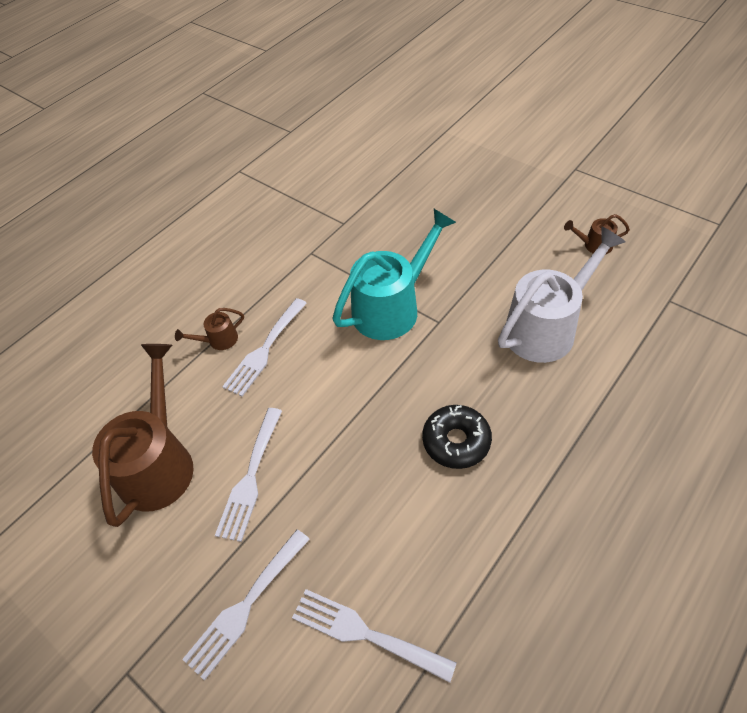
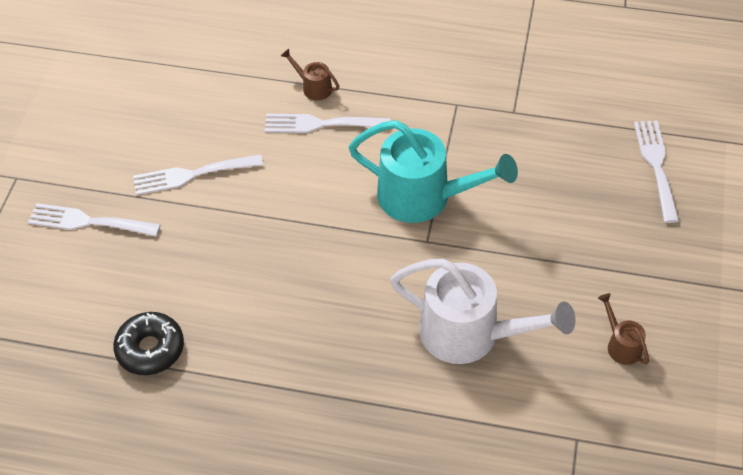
camera: 60 degrees right, 0 degrees up
brown watering can [92,344,194,527] -> none
white fork [292,589,457,683] -> white fork moved to [634,121,679,223]
black donut [422,405,492,469] -> black donut moved to [113,312,184,375]

